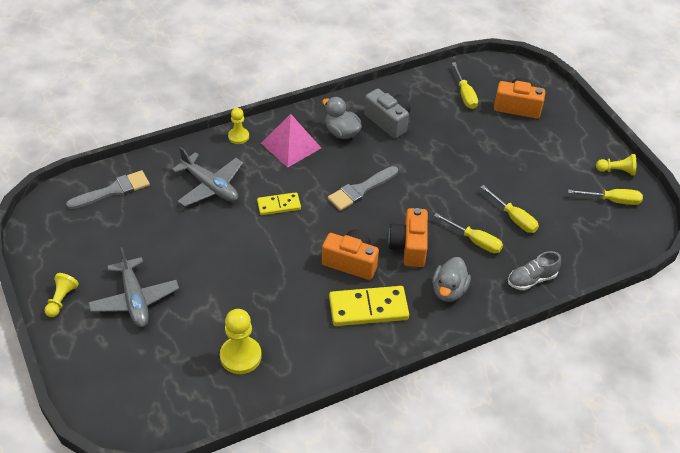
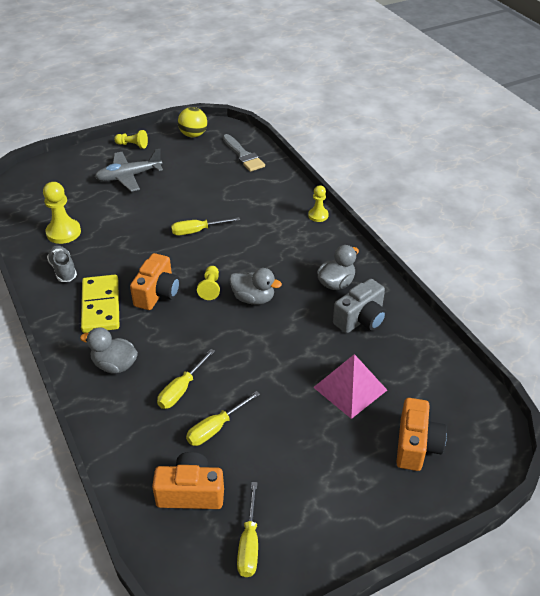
camera: 90 degrees right, 5 degrees down
grey plane [172,147,243,207] -> none
yellow domino [257,192,301,215] -> none
pink pyramid [261,114,321,168] -> pink pyramid moved to [313,354,387,419]
grey brush [328,166,398,211] -> grey duck [229,268,282,305]
orange camera [388,208,428,267] -> orange camera moved to [152,452,224,509]
yellow screwdriver [452,62,478,109] -> yellow screwdriver moved to [171,217,240,235]
grey shoe [508,251,561,290] -> grey shoe moved to [47,245,77,282]
yellow pawn [596,154,636,176] -> yellow pawn moved to [197,266,220,300]
none -> yellow ball [178,107,207,137]

